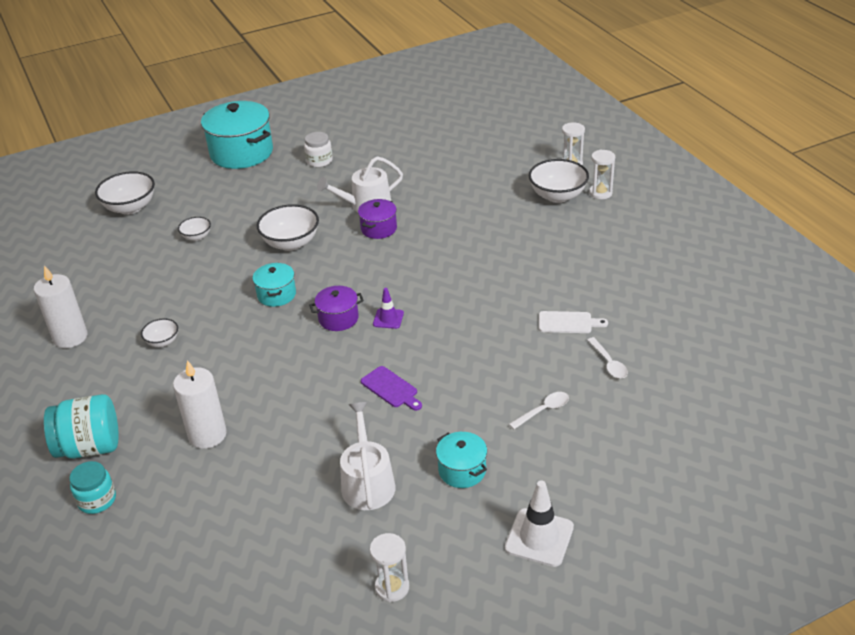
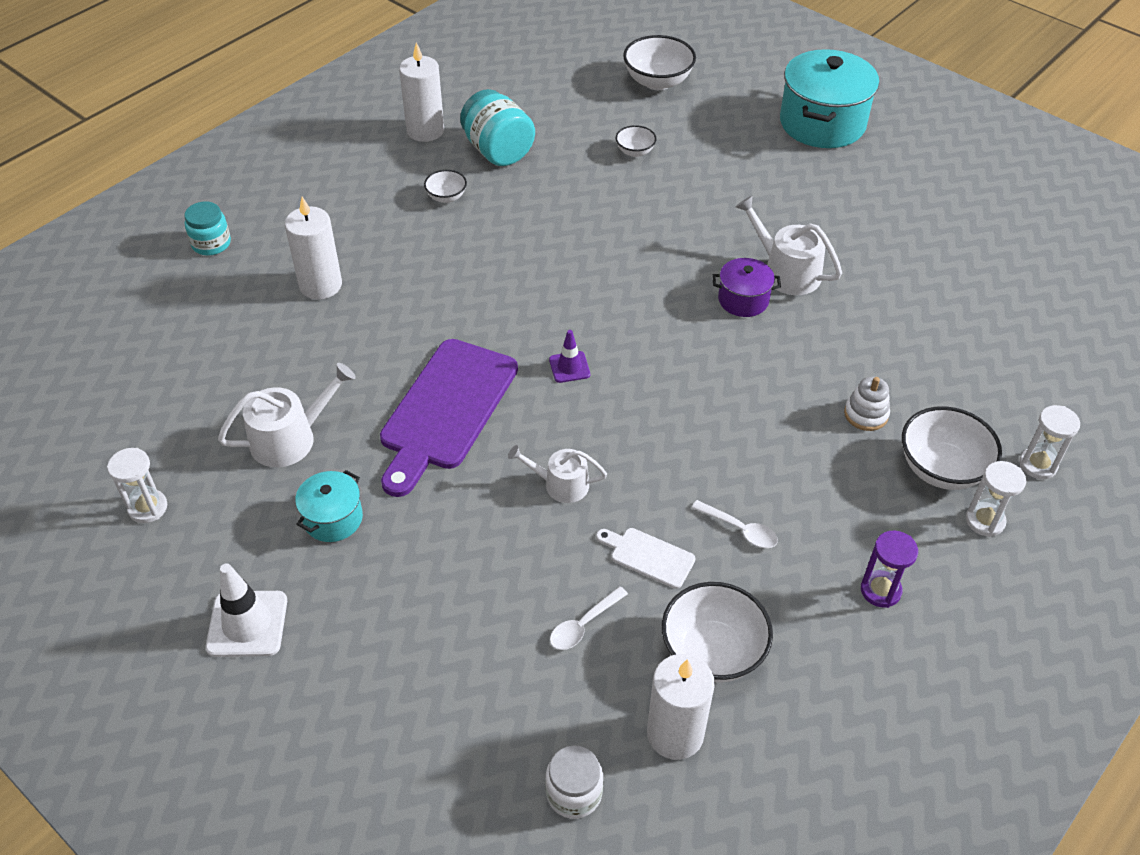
camera: 65 degrees right, 10 degrees up
turquoise jar [44,394,119,459] -> turquoise jar moved to [460,89,535,166]
turquoise pot [252,263,296,307] -> none
white bowl [257,204,319,251] -> white bowl moved to [662,582,773,683]
white jar [304,132,333,167] -> white jar moved to [545,745,603,819]
purple pot [309,286,364,331] -> none
purple cutting board [361,366,422,411] -> purple cutting board [380,339,518,497], size x2.19
white spoon [509,392,569,429] -> white spoon moved to [692,500,778,548]
white cutting board [539,311,608,333] -> white cutting board turned 135 degrees clockwise [596,528,695,589]
none -> white watering can [508,445,607,503]
none -> white candle [647,654,715,760]
none -> white stacking toy [844,377,890,431]
none -> purple hourglass [861,531,918,608]

